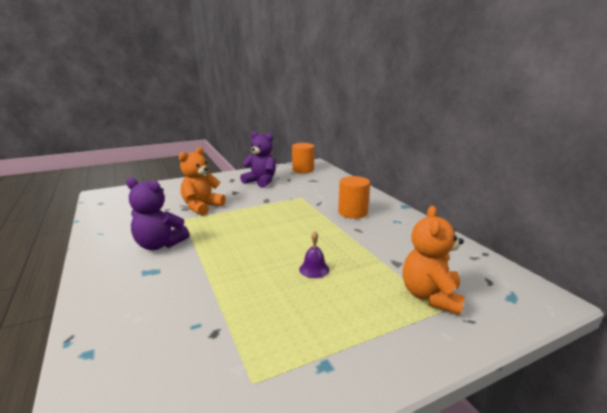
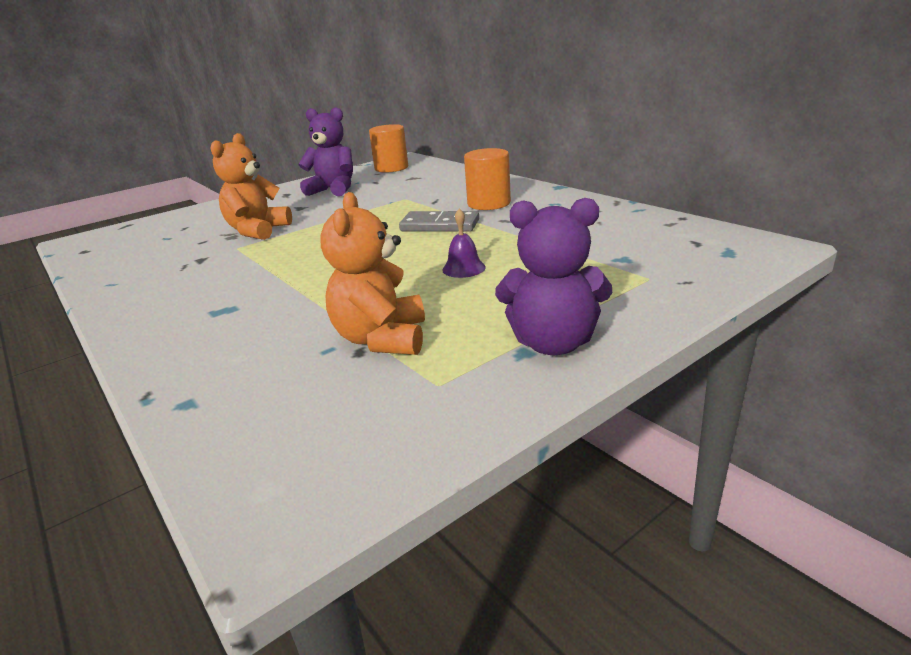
camera: 10 degrees left, 5 degrees up
purple teddy bear [126,177,190,250] -> purple teddy bear moved to [495,198,612,355]
orange teddy bear [403,206,465,315] -> orange teddy bear moved to [320,192,425,355]
none -> grey domino [399,211,479,232]

